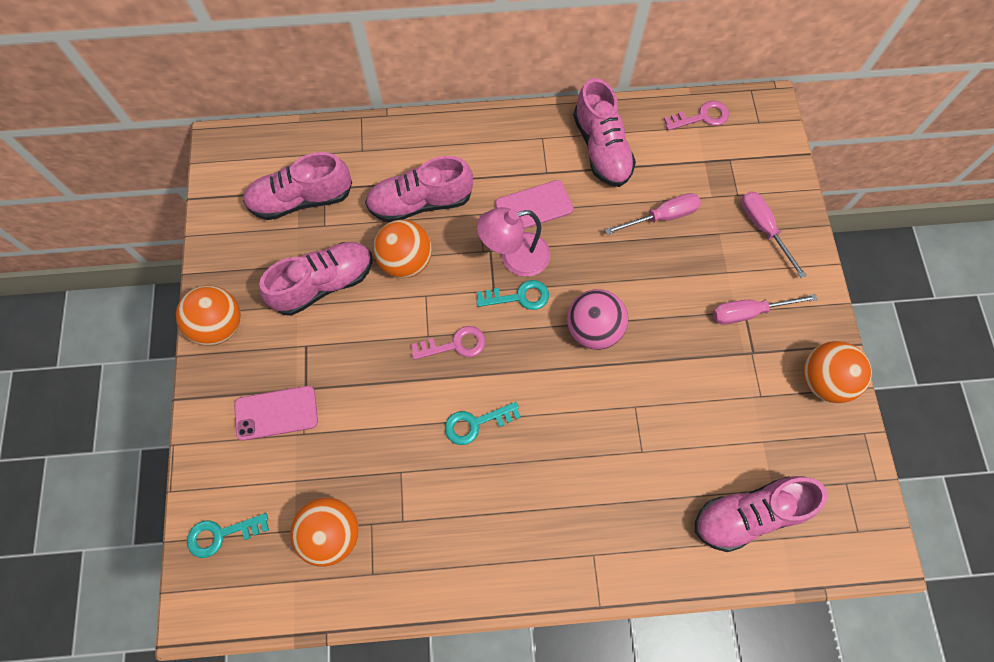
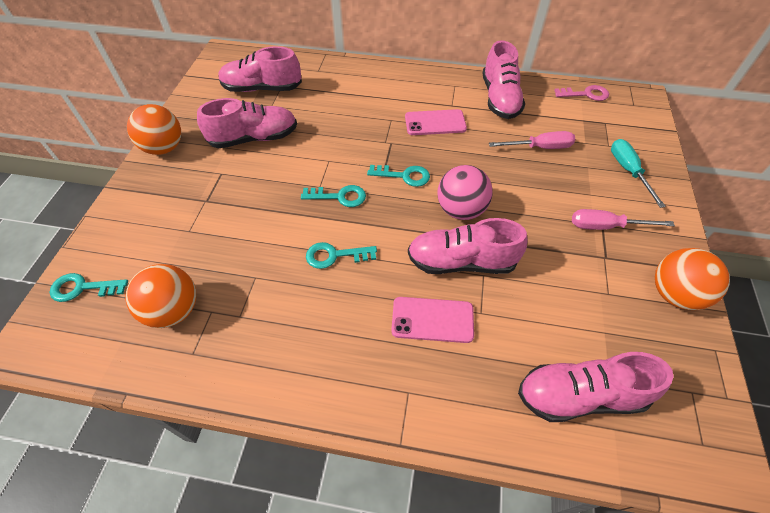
camera: 15 degrees right, 15 degrees down
pink phone [234,386,318,441] -> pink phone moved to [391,297,474,343]
pink shoe [365,156,473,223] -> pink shoe moved to [408,218,528,274]
orange ball [373,220,432,278] -> none
pink key [411,326,486,360] -> turquoise key [301,185,366,207]
pink lamp [477,207,551,277] -> none
pink screwdriver [741,191,807,278] -> turquoise screwdriver [611,139,666,208]

